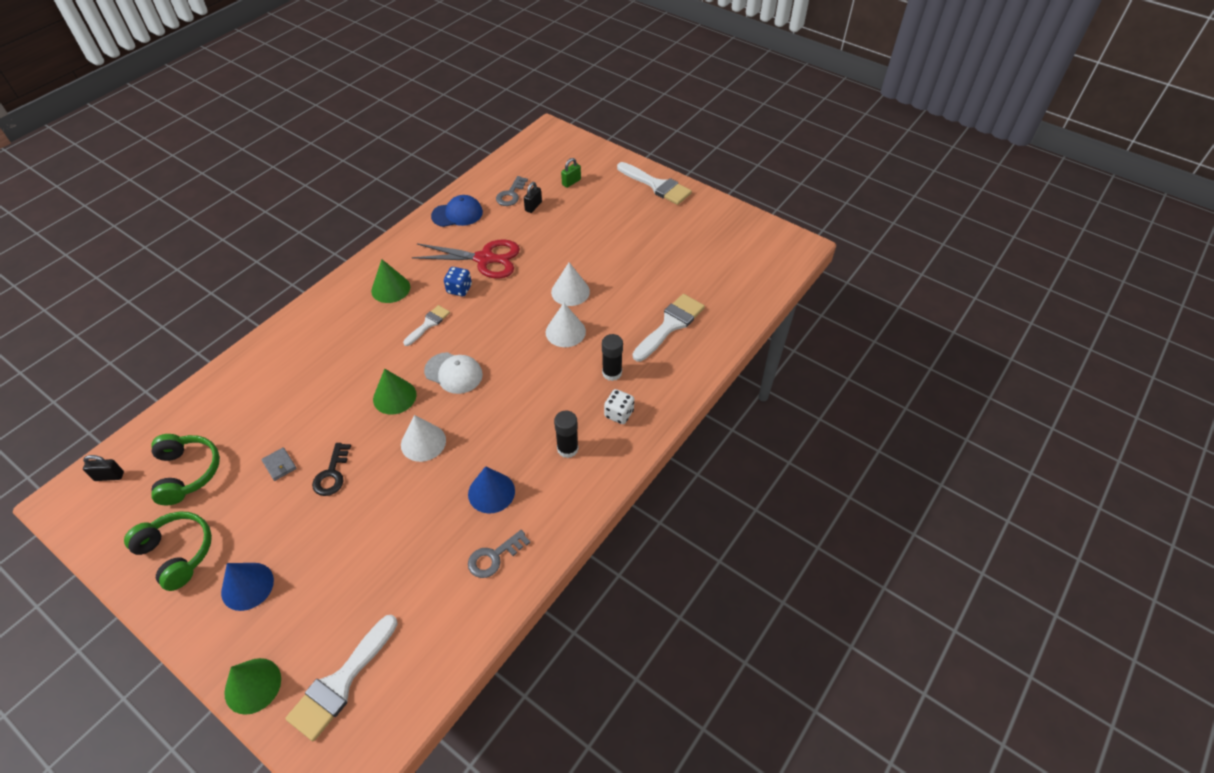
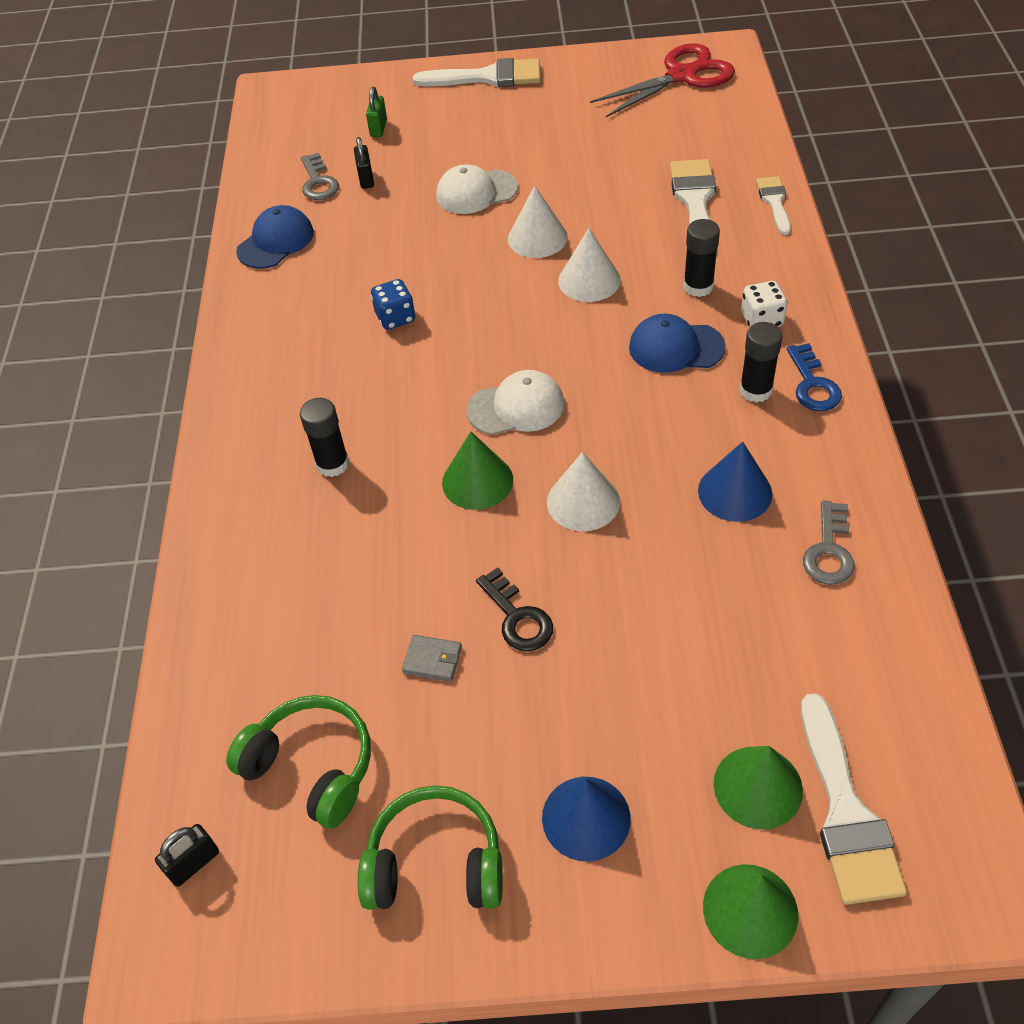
camera: 35 degrees left, 0 degrees up
green cone [371,259,410,303] -> green cone moved to [714,746,803,829]
white brush [403,305,450,346] -> white brush moved to [756,176,791,235]
red scissors [412,240,520,279] -> red scissors moved to [590,43,735,117]
none -> black glue stick [300,398,349,477]
none -> white cap [436,165,518,214]
none -> blue cap [629,314,726,373]
none -> blue key [787,343,842,411]

